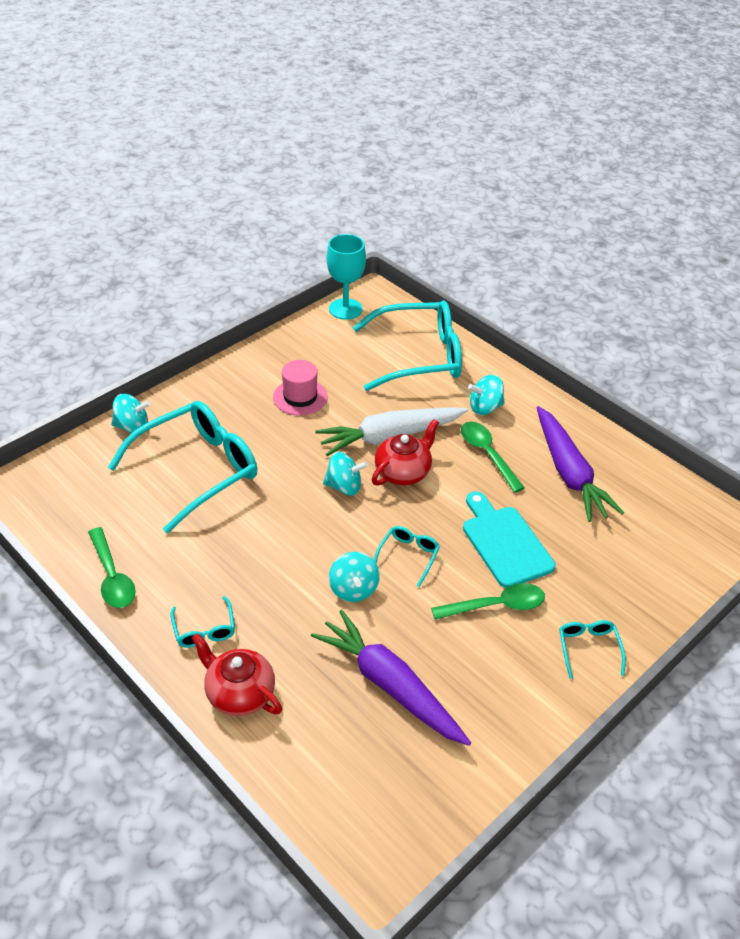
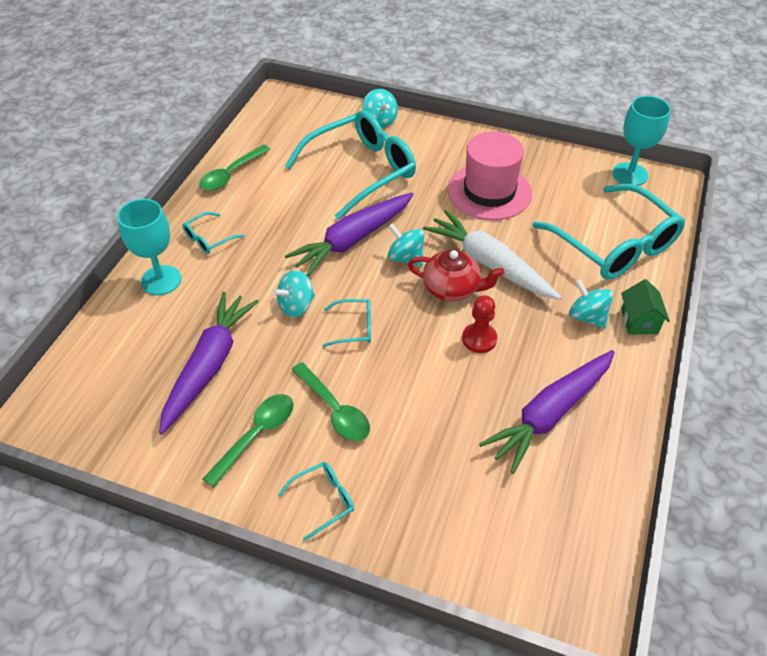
camera: 65 degrees right, 5 degrees up
turquoise glasses [108,401,257,533] -> turquoise glasses turned 60 degrees counterclockwise [285,110,416,220]
red teapot [191,633,282,716] -> turquoise goblet [117,199,181,295]
pink hat [273,360,328,416] -> pink hat [447,131,532,220], size x1.61
turquoise spinning top [323,452,368,496] -> turquoise spinning top turned 150 degrees clockwise [387,223,424,266]
green spoon [461,422,525,493] -> green spoon moved to [203,394,293,488]
turquoise cutting board [463,491,556,588] -> none
none -> purple carrot [285,193,414,277]
none -> red pawn [462,295,497,353]
none -> green house [621,279,670,335]

